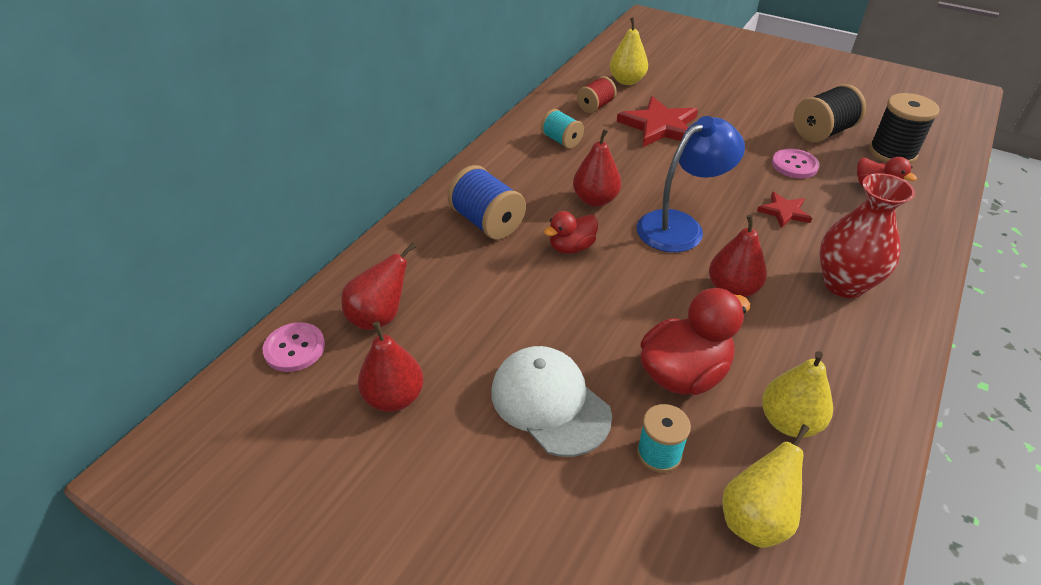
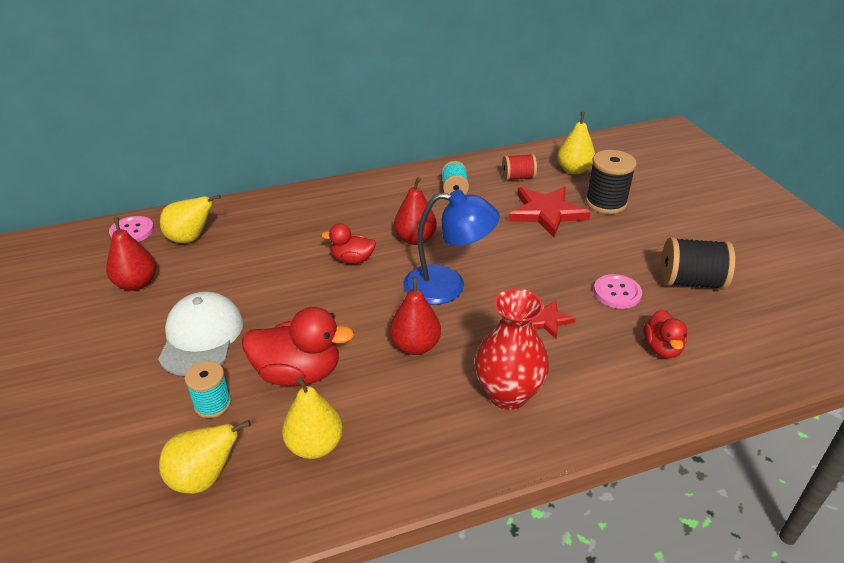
camera: 40 degrees right, 5 degrees down
red pear [341,243,416,330] -> yellow pear [160,194,221,243]
blue spool [447,165,526,240] -> none
black spool [869,93,939,164] -> black spool moved to [586,150,637,214]

